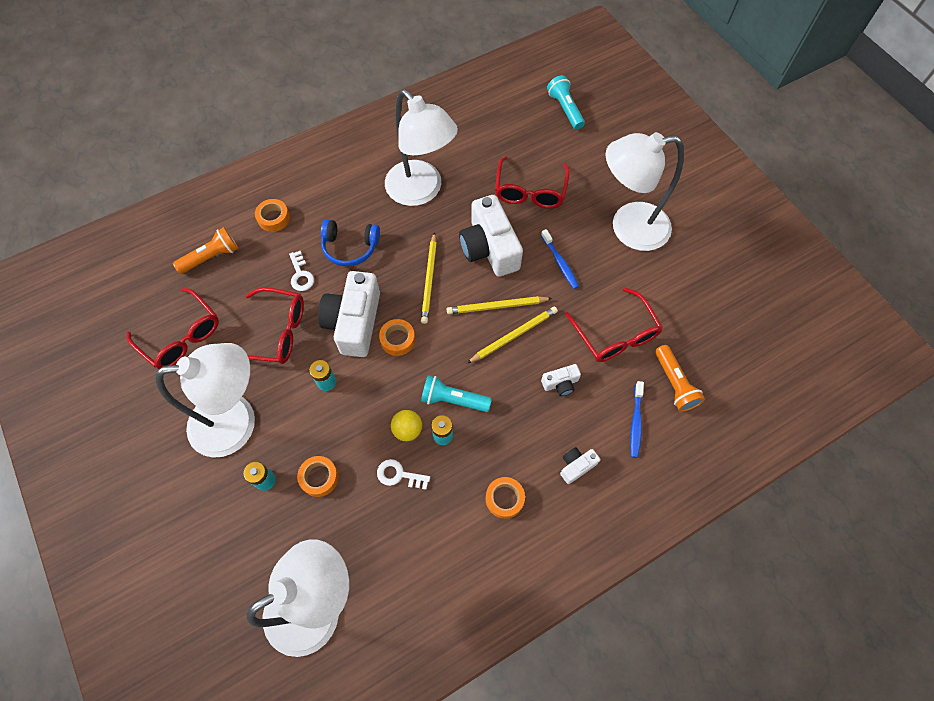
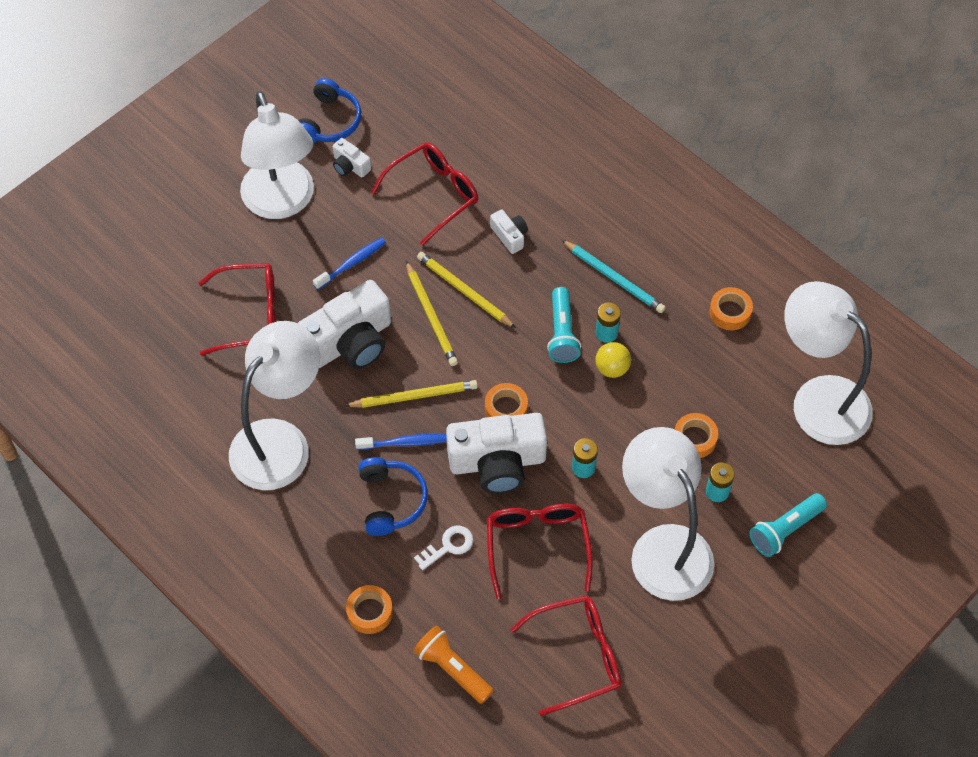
camera: 105 degrees left, 5 degrees down
red glasses [126,288,219,369] -> red glasses turned 45 degrees clockwise [510,595,621,716]
white key [377,459,430,490] -> none
orange tape [486,477,525,519] -> orange tape moved to [709,287,753,330]
turquoise flashlight [547,75,585,130] -> turquoise flashlight moved to [750,493,827,557]
white camera [560,447,600,484] -> white camera moved to [333,138,371,177]
blue toothbrush [630,381,644,458] -> blue toothbrush moved to [355,434,447,450]
orange flashlight [655,345,705,412] -> none
none -> blue headphones [298,78,361,143]
none -> turquoise pencil [562,240,666,313]

